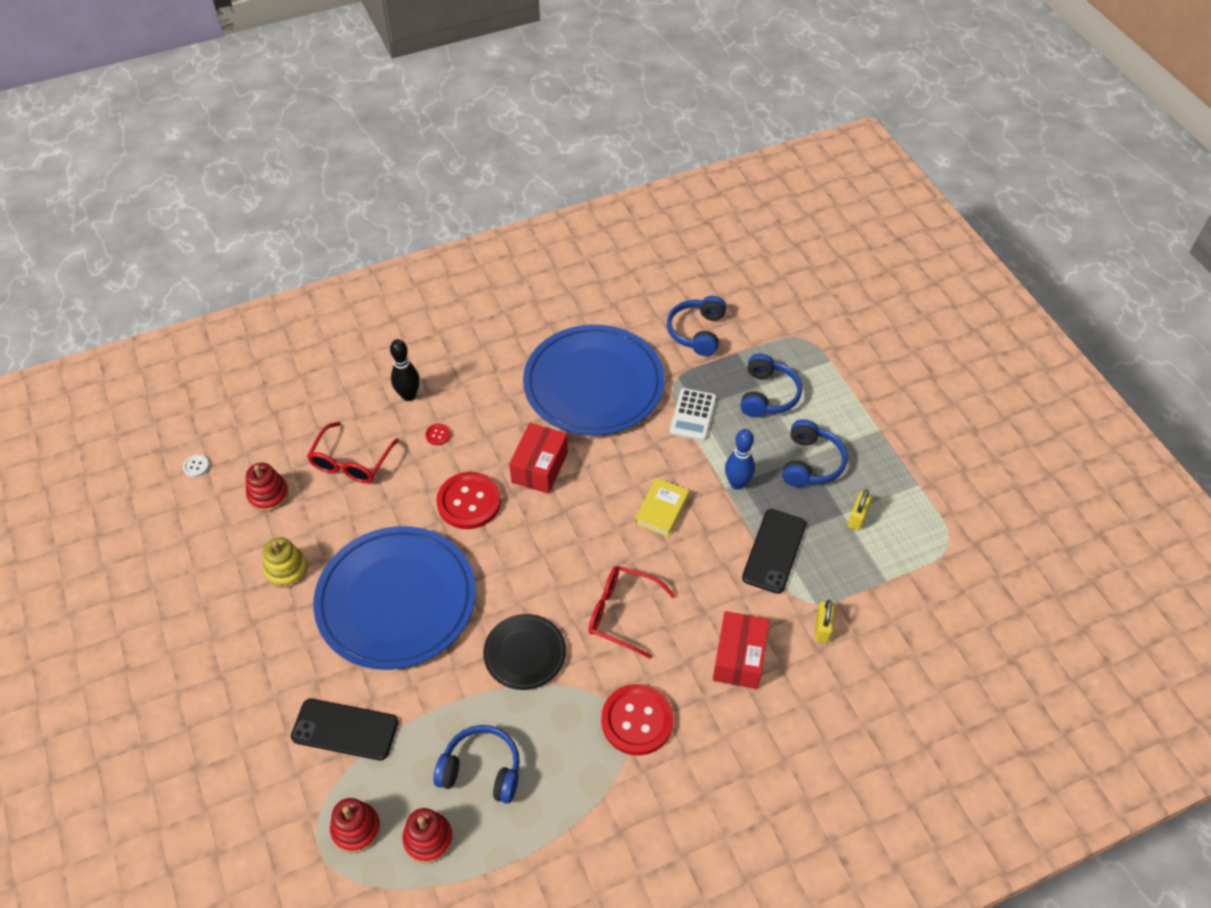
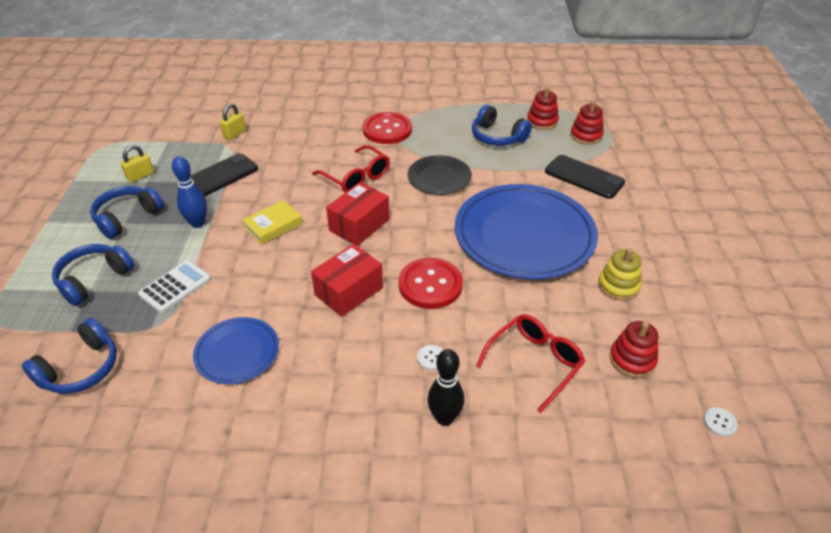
camera: 155 degrees left, 10 degrees down
red button [425,424,451,445] -> white button [417,345,443,370]
blue plate [523,324,665,436] -> blue plate [193,317,279,384], size x0.50
red box [713,611,770,689] -> red box moved to [326,182,389,246]

